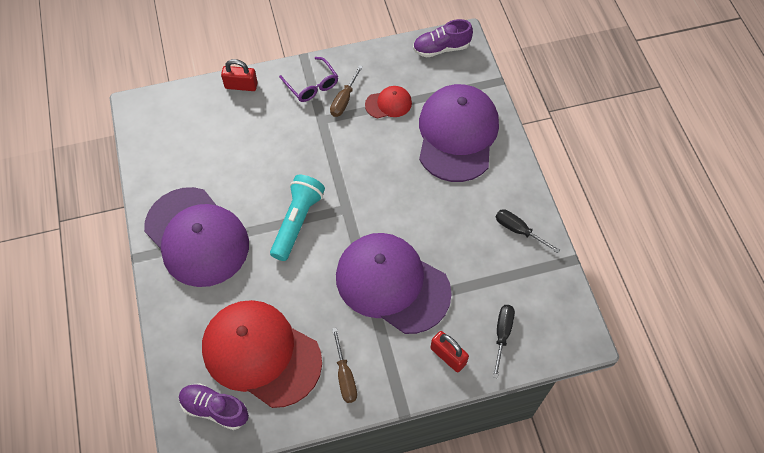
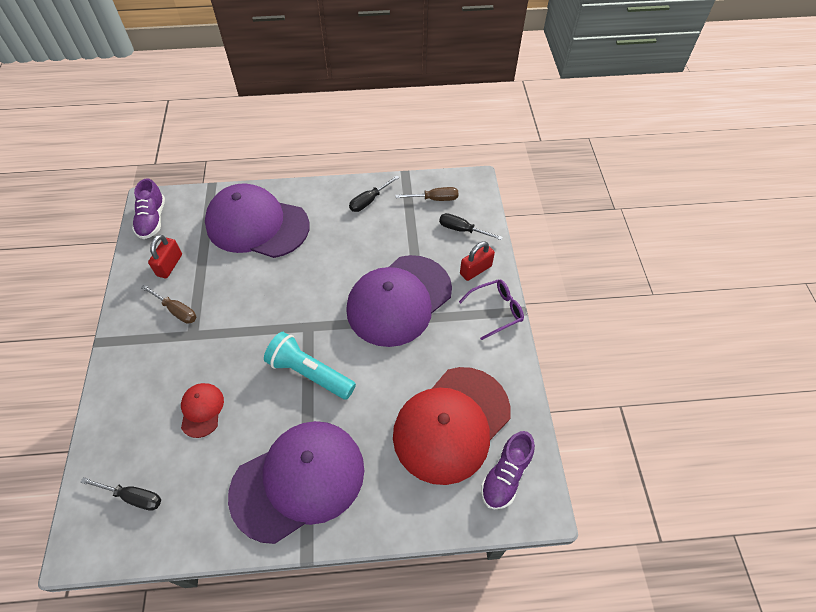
camera: 80 degrees left, 5 degrees down
red padlock [221,59,258,91] -> red padlock moved to [148,235,182,278]
purple glasses [279,57,338,102] -> purple glasses moved to [459,279,524,340]
brown screwdriver [332,328,357,403] -> brown screwdriver moved to [395,187,458,201]
red cap [365,86,412,118] -> red cap moved to [181,383,224,438]
none -> black screwdriver [80,477,161,511]

